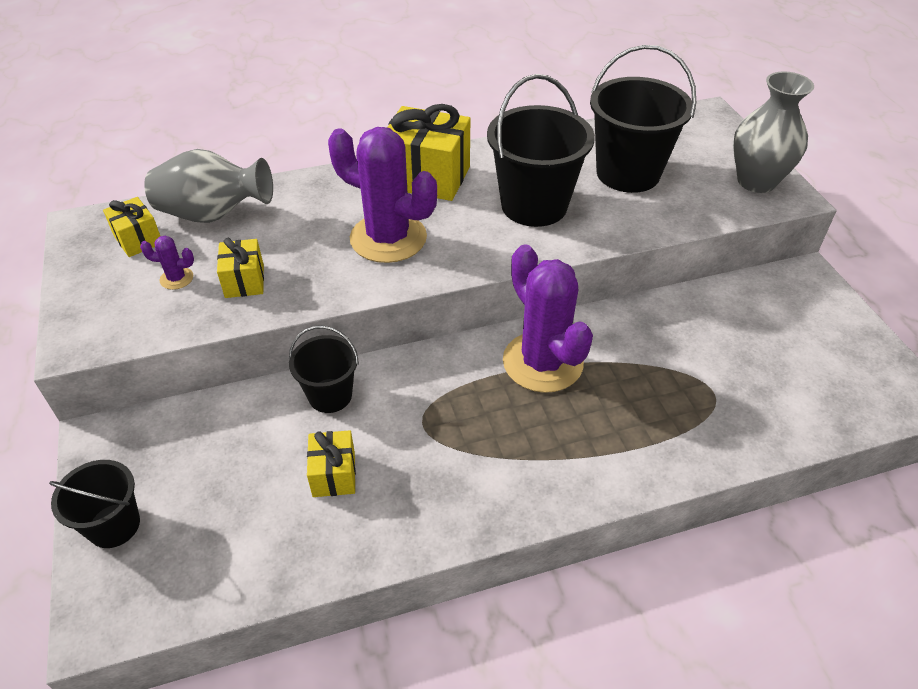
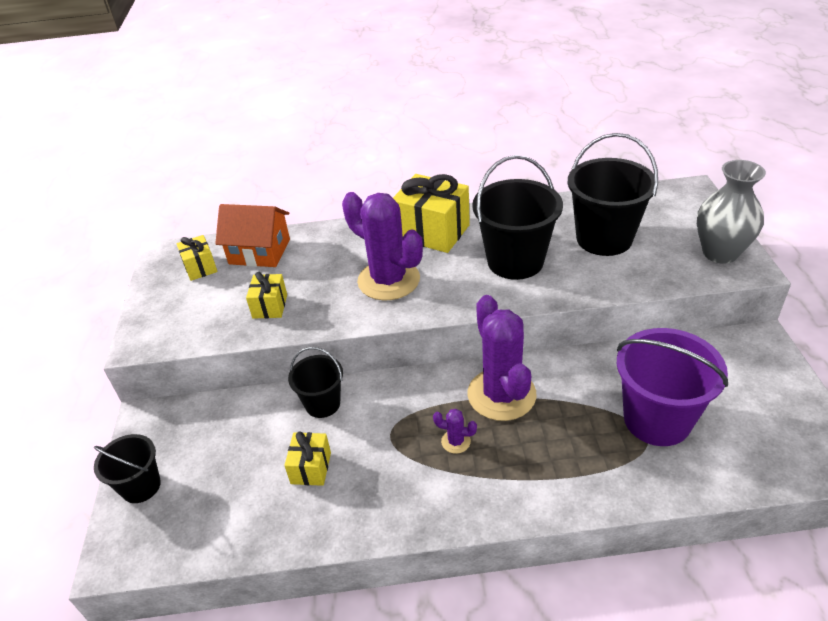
camera: 15 degrees right, 5 degrees down
purple cactus [140,236,194,290] -> purple cactus moved to [433,409,477,454]
grey vase [144,149,273,223] -> orange house [215,204,290,267]
none -> purple bucket [617,328,728,446]

